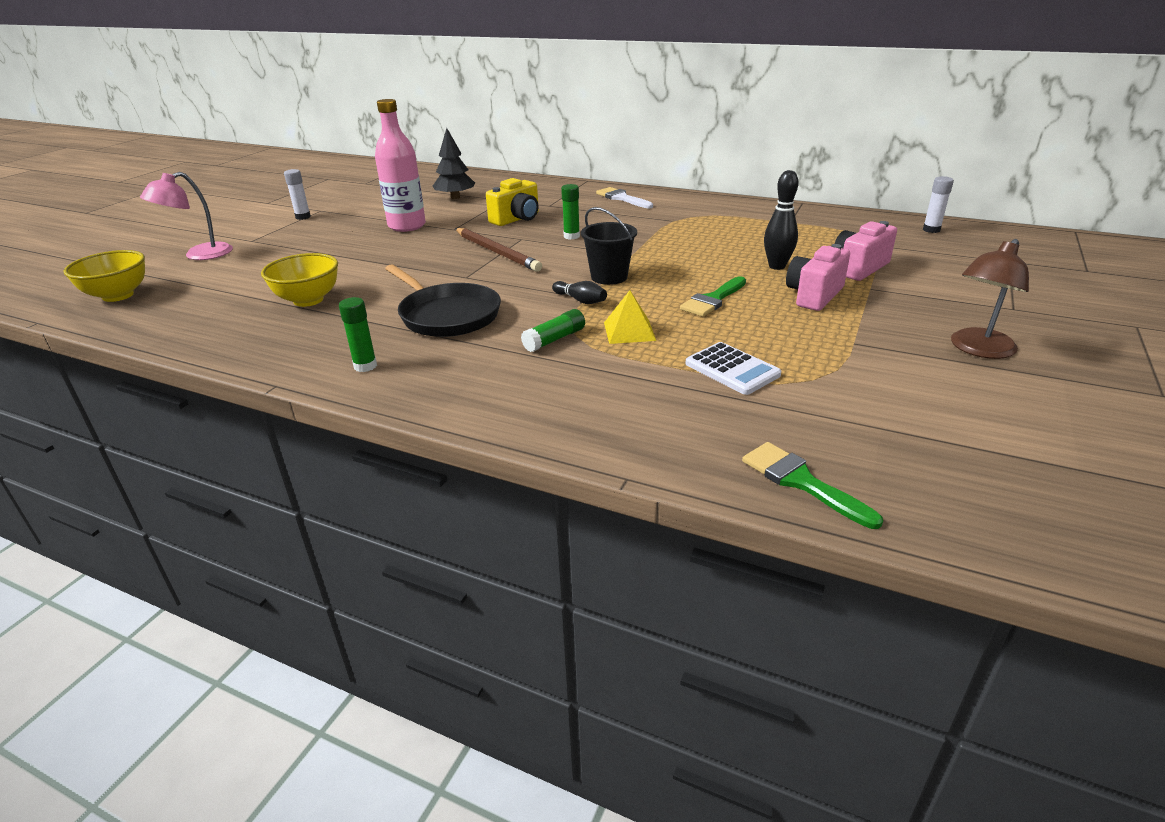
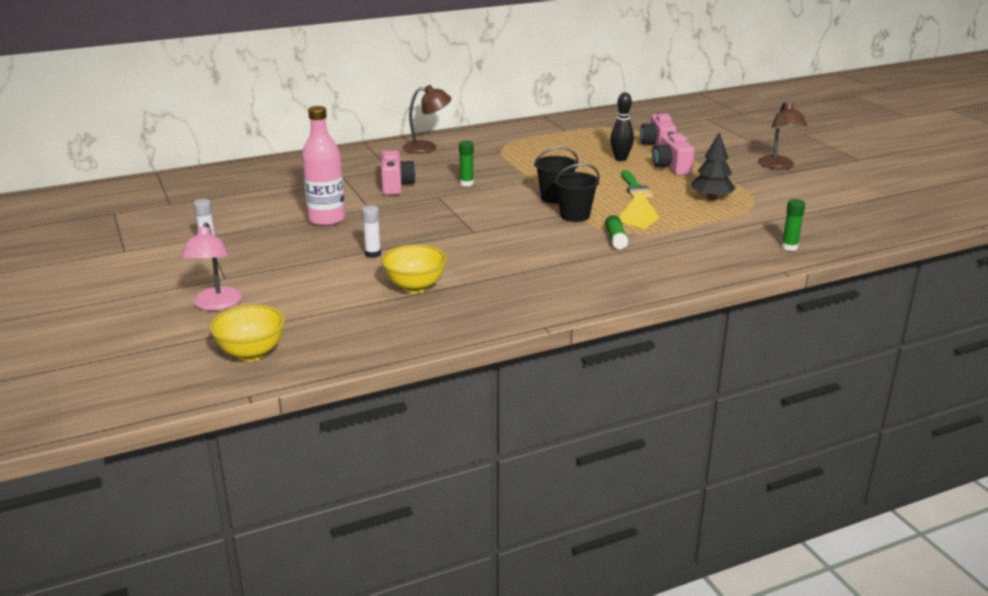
camera: 50 degrees left, 5 degrees down
green glue stick [339,297,377,372] -> green glue stick moved to [781,199,805,251]
black pan [385,264,501,337] -> none
black tree [433,128,475,199] -> black tree moved to [692,132,736,200]
brown pencil [455,228,542,272] -> none
yellow camera [486,178,539,226] -> pink camera [381,151,416,195]
black bowling pin [552,281,607,304] -> black bucket [554,163,599,222]
white brush [596,187,653,208] -> brown lamp [403,85,451,154]
white calculator [686,342,781,395] -> none
green brush [742,442,883,529] -> none
white glue stick [923,176,954,233] -> white glue stick moved to [362,205,381,258]

